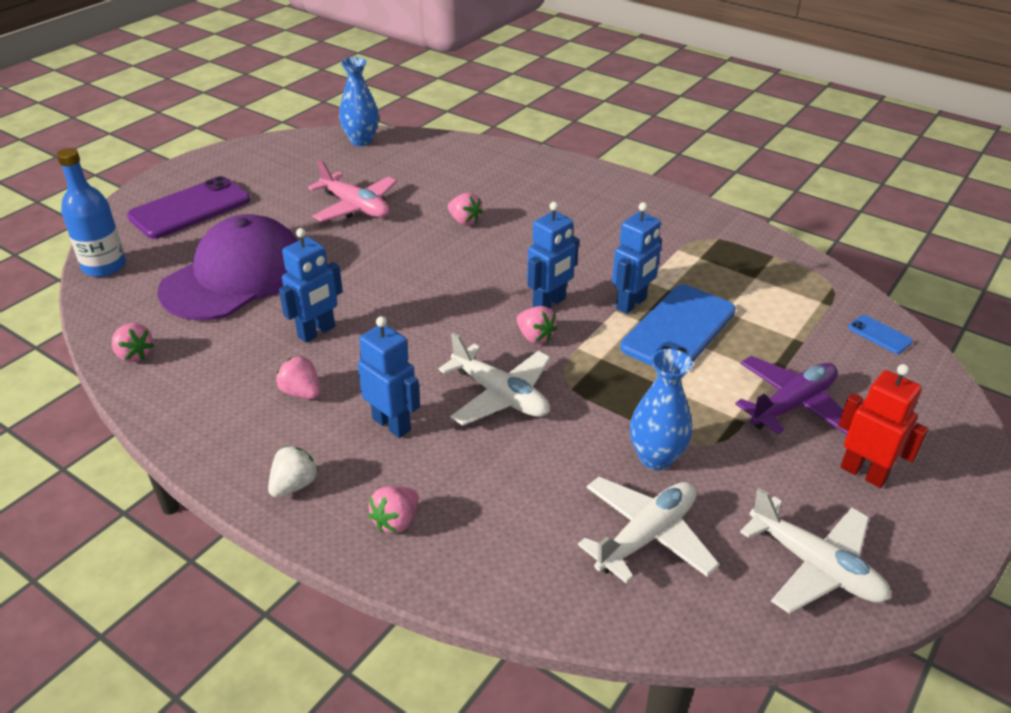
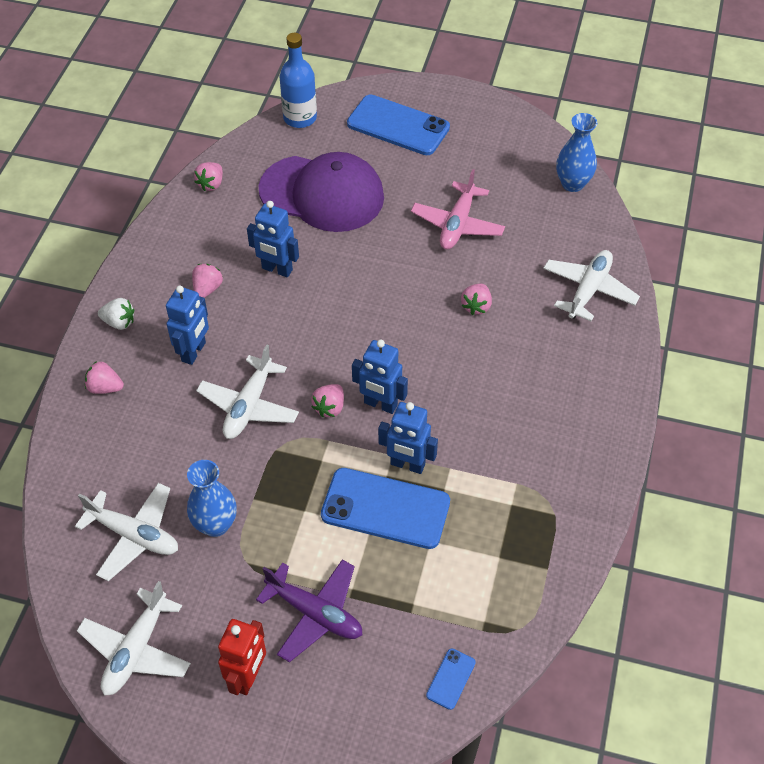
camera: 70 degrees right, 15 degrees up
purple phone [127,176,250,239] -> blue phone [347,95,450,155]
none -> white plane [543,250,640,321]

